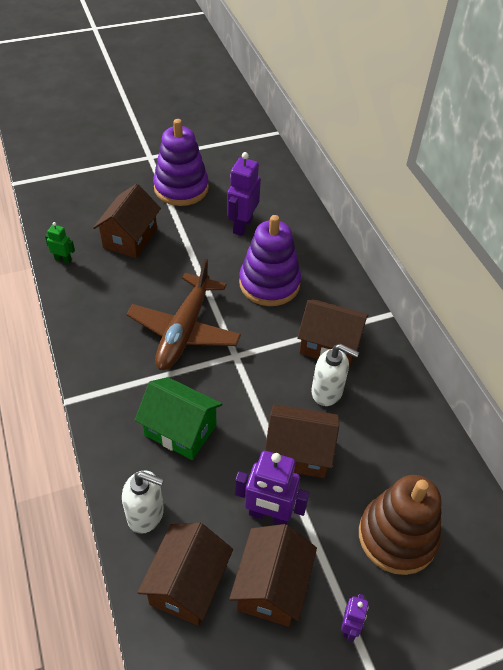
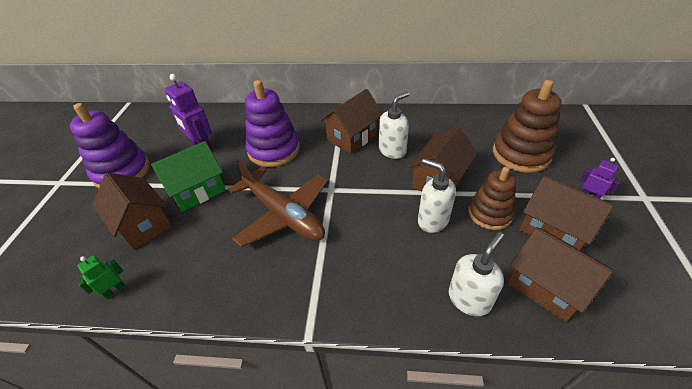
camera: 60 degrees left, 5 degrees down
green house [135,377,222,460] -> green house moved to [151,141,226,212]
purple robot [235,451,309,525] -> brown stacking toy [468,167,516,230]
none -> white soap dispenser [418,158,456,233]

